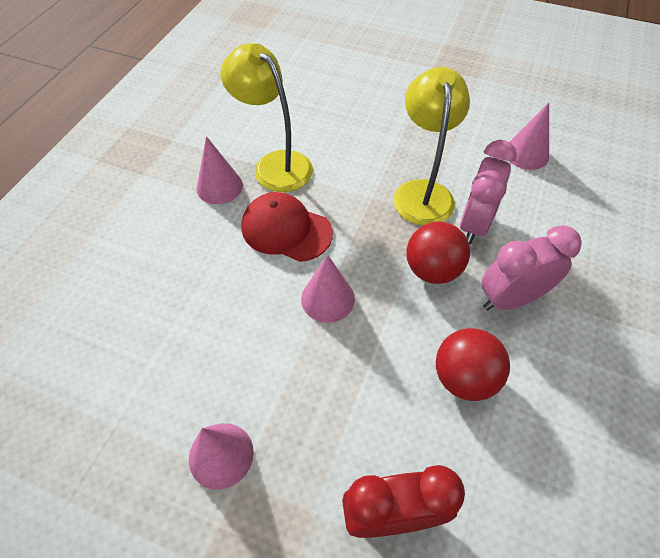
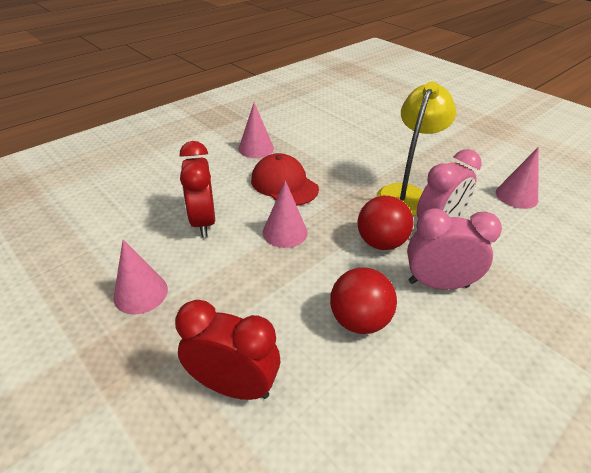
camera: 25 degrees right, 15 degrees down
yellow lamp [220,43,313,192] -> none
none -> red clock [180,141,215,237]

